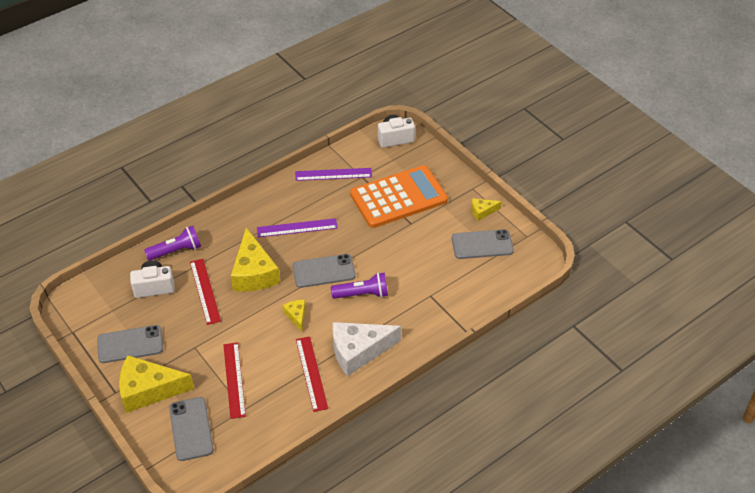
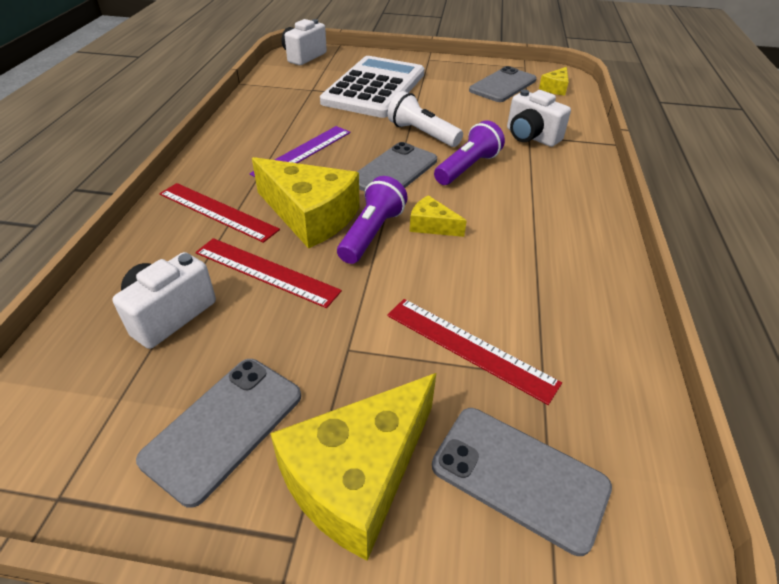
camera: 45 degrees left, 5 degrees down
purple flashlight [144,226,201,261] -> purple flashlight moved to [337,176,408,264]
purple ruler [295,168,372,181] -> none
red ruler [296,336,328,412] -> red ruler moved to [159,183,280,243]
white cheese [333,322,401,376] -> none
orange calculator [350,165,448,228] -> white calculator [320,56,424,118]
yellow cheese [472,198,502,221] -> yellow cheese moved to [539,67,569,96]
none -> white flashlight [388,91,463,147]
none -> white camera [507,89,571,147]

